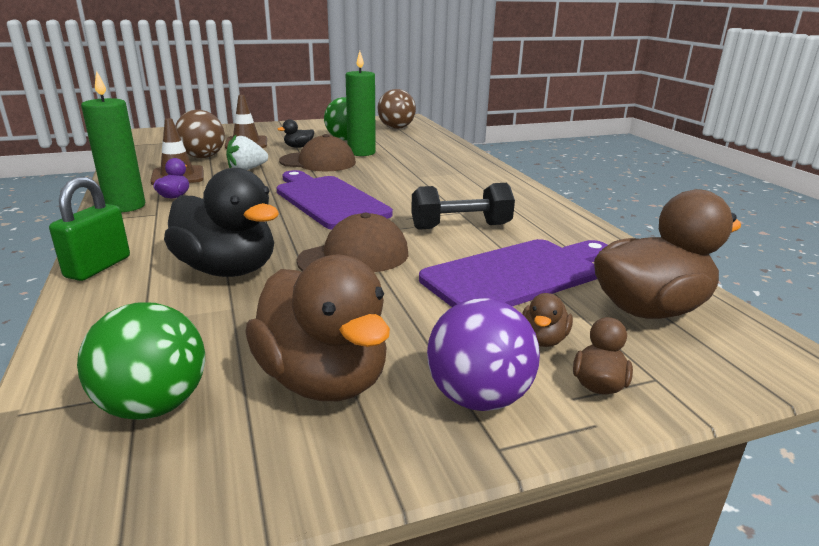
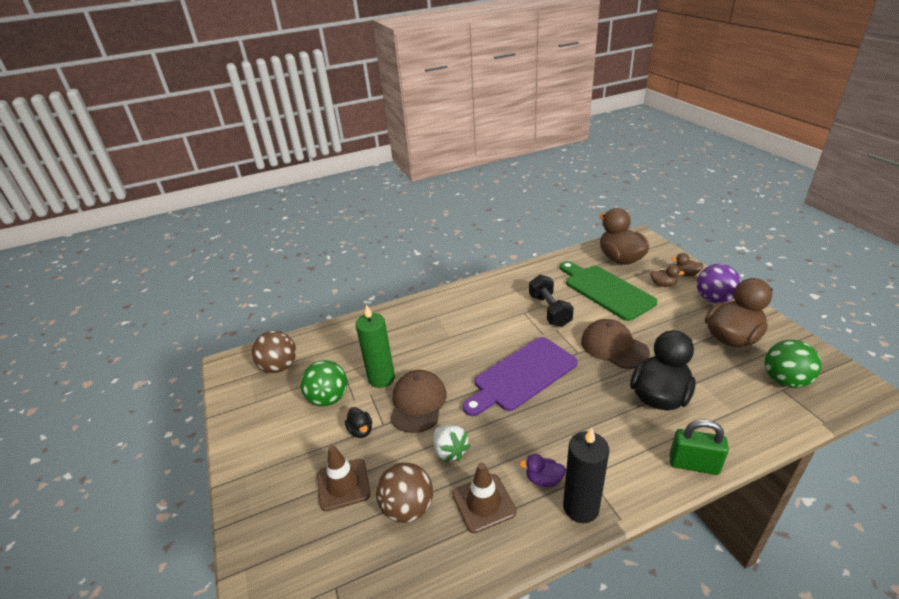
camera: 90 degrees left, 10 degrees up
green candle [81,71,145,212] -> black candle [563,427,609,523]
purple cutting board [419,239,608,307] -> green cutting board [560,261,658,321]

